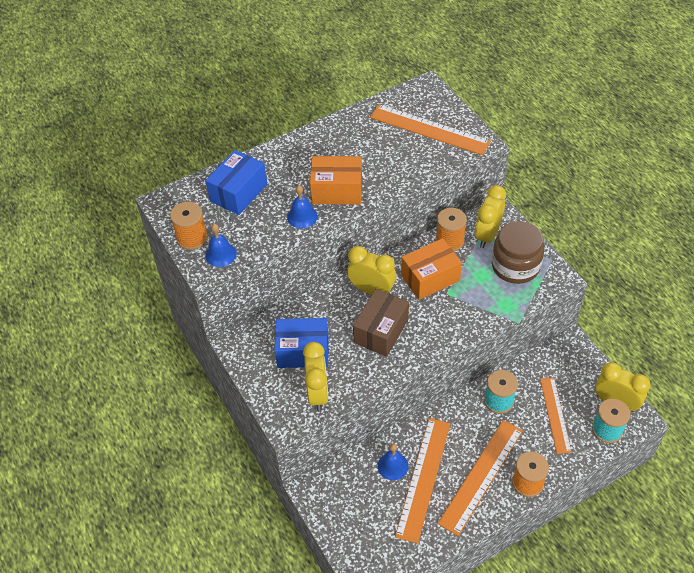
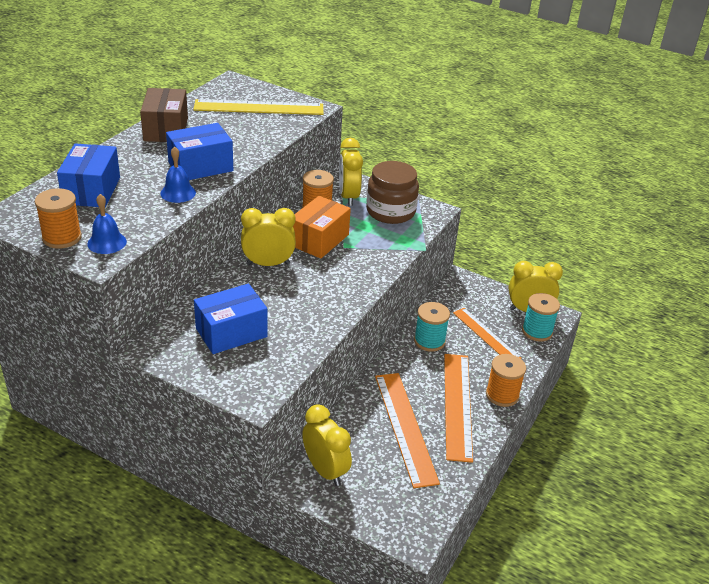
camera: 35 degrees left, 15 degrees down
yellow clock [303,342,329,411] -> yellow clock moved to [302,404,352,486]
orange box [310,156,362,205] -> blue box [166,123,233,180]
brown box [353,289,409,357] -> brown box moved to [140,88,188,142]
orange ruler [370,104,491,155] -> yellow ruler [193,99,323,115]
blue bell [378,444,408,480] -> none

